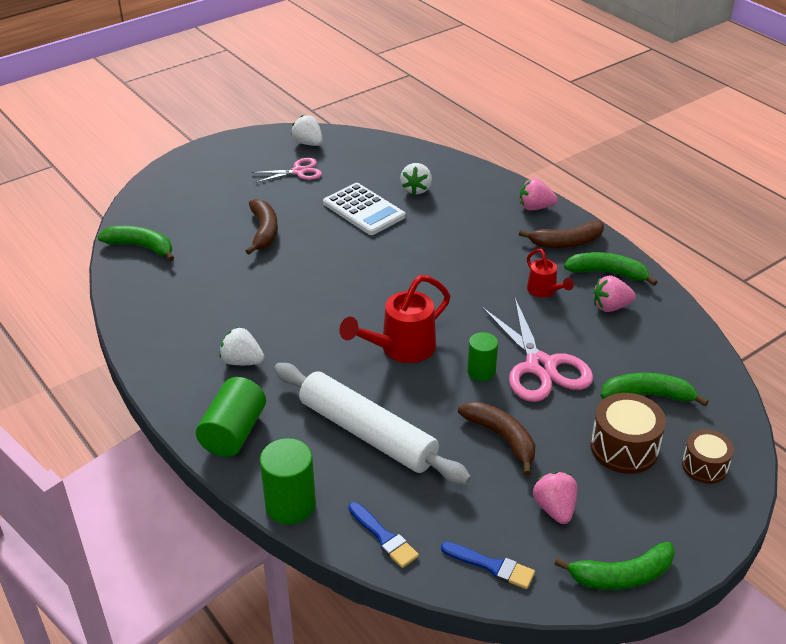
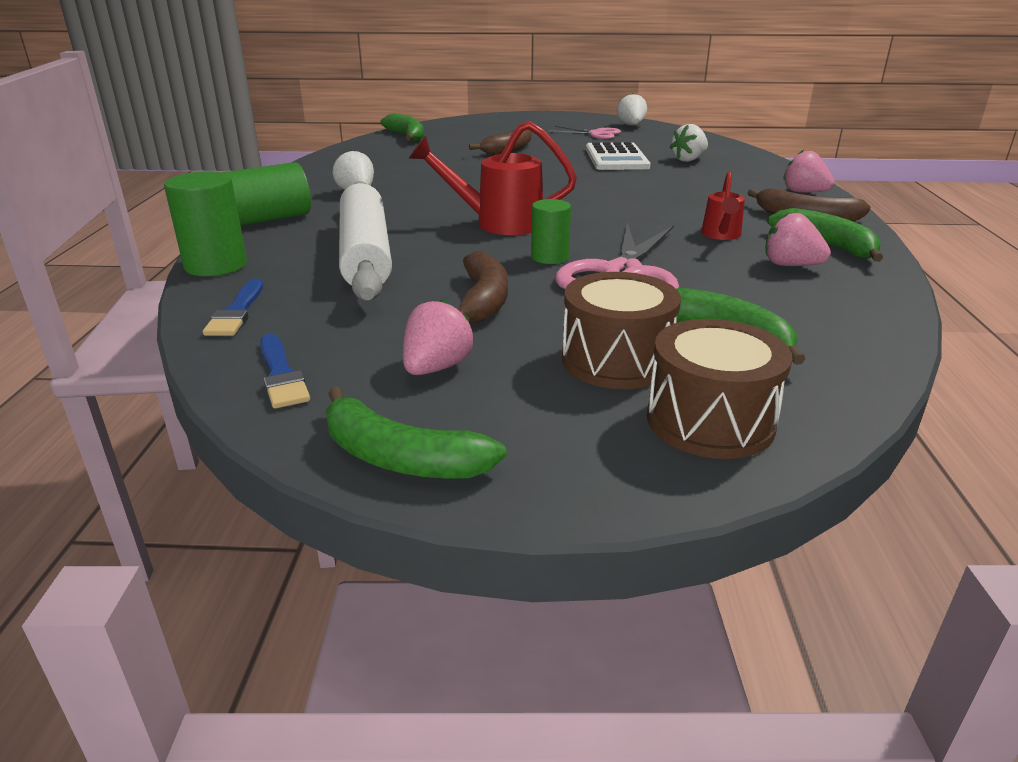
camera: 40 degrees right, 10 degrees down
brown drum [682,430,734,484] -> brown drum [647,319,793,459], size x1.53

